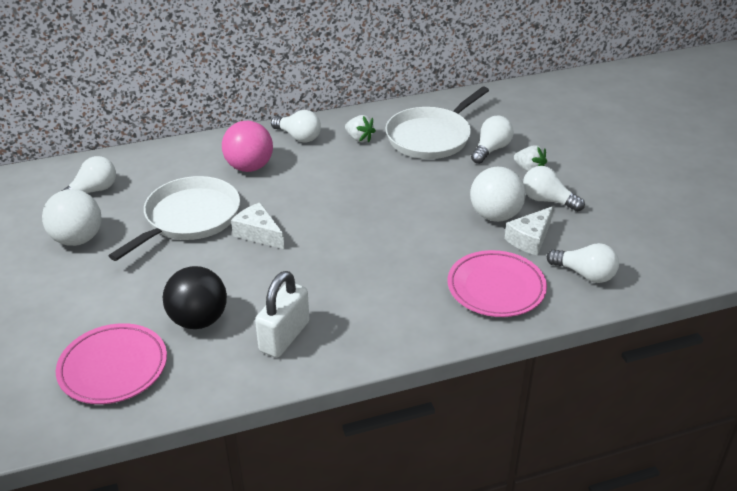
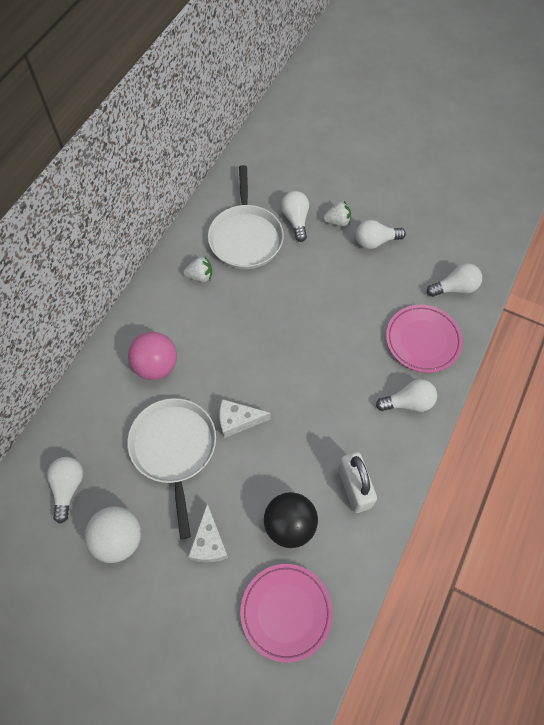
camera: 45 degrees left, 25 degrees up
white light bulb [271,110,321,143] -> white light bulb moved to [376,379,437,412]
white ball [470,167,526,222] -> none
white cheese [504,206,553,256] -> white cheese moved to [188,504,228,563]

